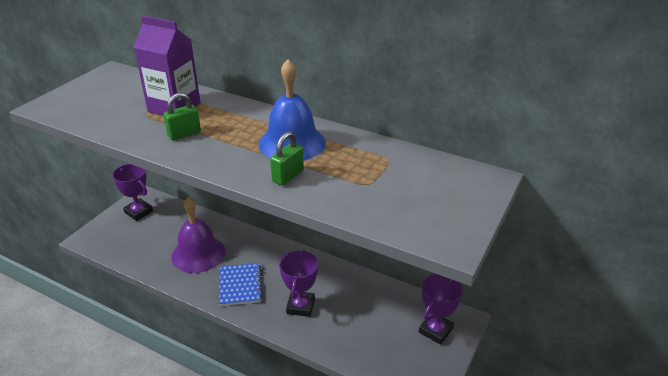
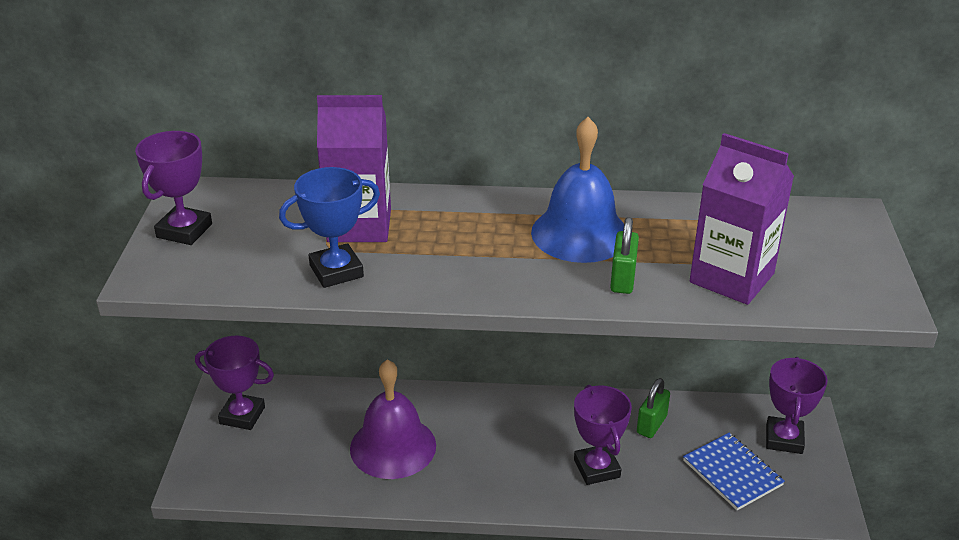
camera: 25 degrees left, 0 degrees up
green padlock [163,93,201,140] -> green padlock moved to [637,378,670,438]
blue notebook [219,263,262,306] -> blue notebook moved to [683,433,785,510]
none -> purple trophy [135,131,212,245]
none -> blue trophy [279,167,380,288]
none -> purple carton [690,133,794,305]

